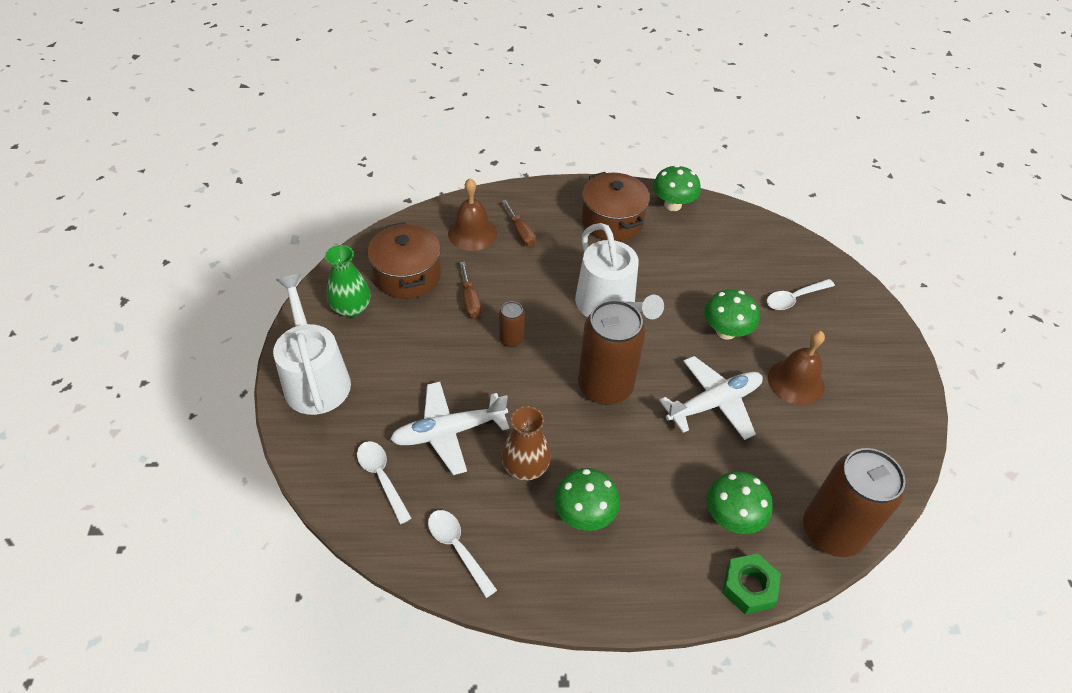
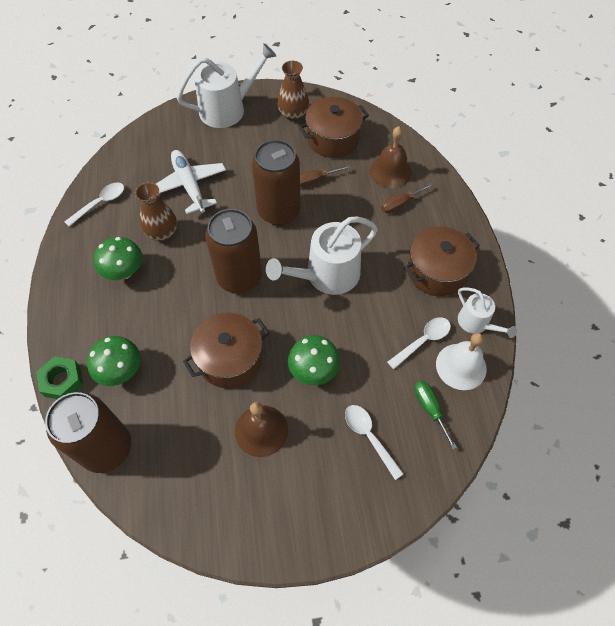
camera: 85 degrees right, 10 degrees up
green vase [325,245,371,317] -> brown vase [277,61,309,121]
white spoon [357,441,411,524] -> white spoon moved to [387,317,451,369]
brown can [499,301,525,347] -> brown can [252,140,300,225], size x2.17
green mushroom [653,165,701,211] -> white watering can [458,288,517,338]
white plane [659,356,763,440] -> brown pot [183,312,270,388]
none -> green screwdriver [415,381,457,449]
none -> white bell [436,333,487,390]

